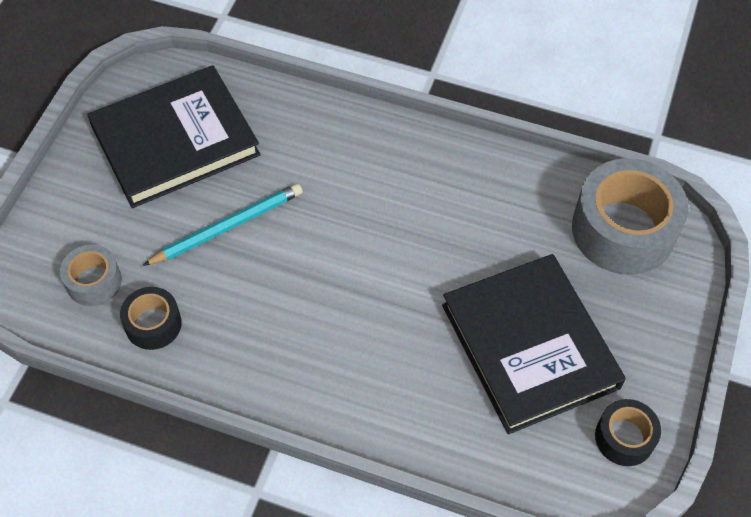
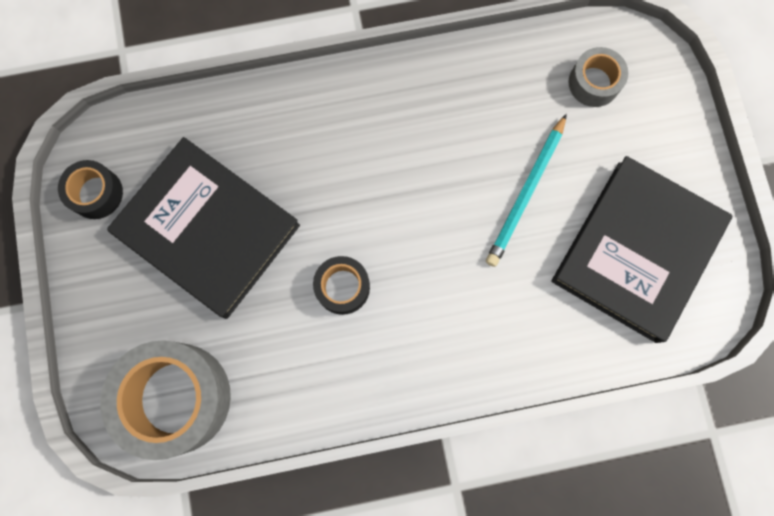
camera: 150 degrees right, 20 degrees up
black tape [120,287,182,350] -> black tape moved to [313,256,370,315]

